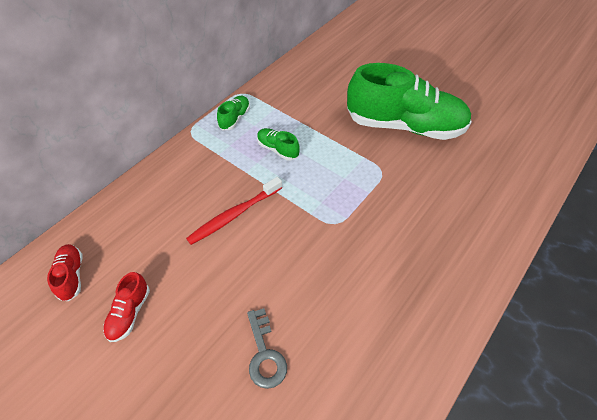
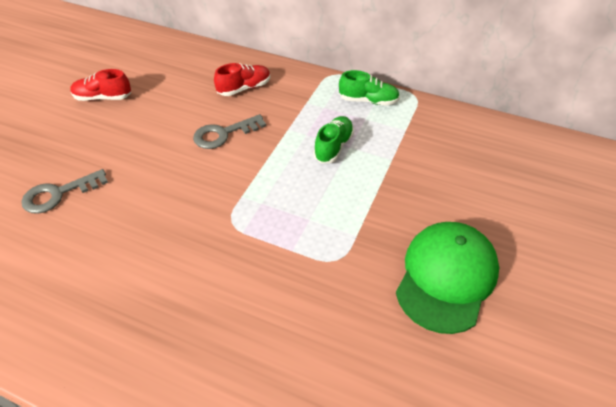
camera: 75 degrees right, 5 degrees down
red shoe [47,244,82,301] -> red shoe moved to [214,63,270,96]
red toothbrush [186,177,282,245] -> grey key [193,114,266,149]
green shoe [347,63,472,140] -> green cap [396,222,499,334]

